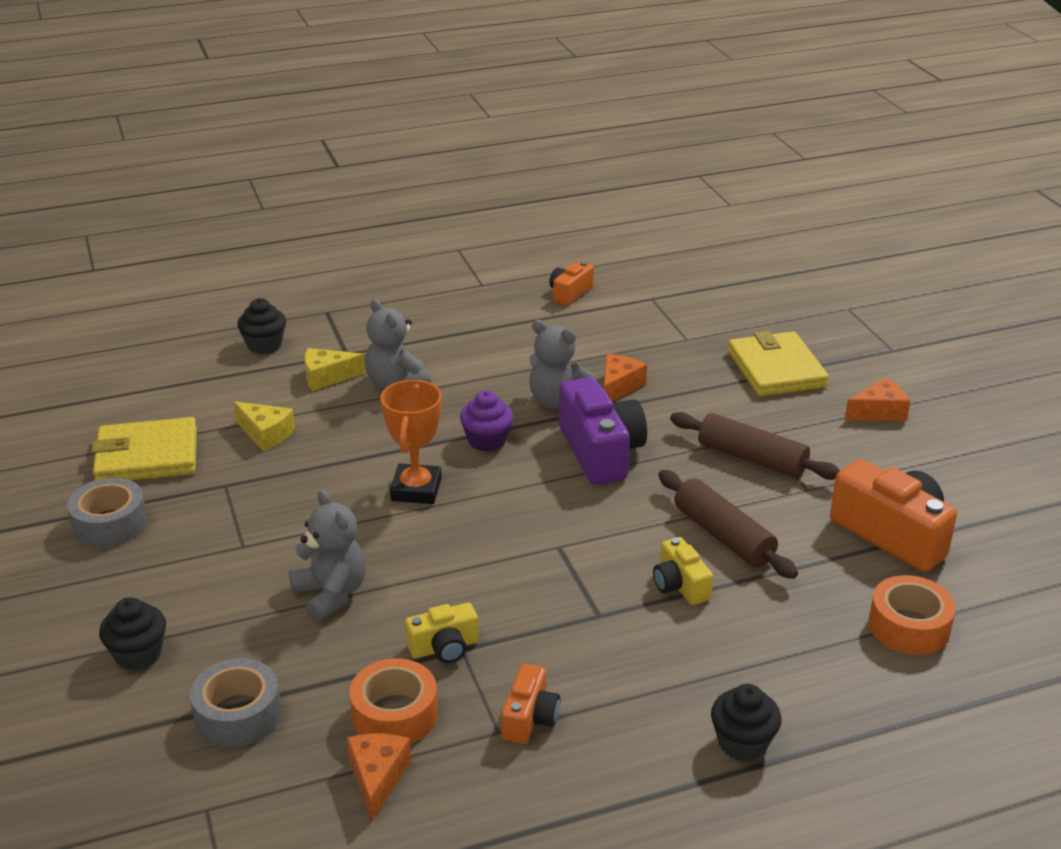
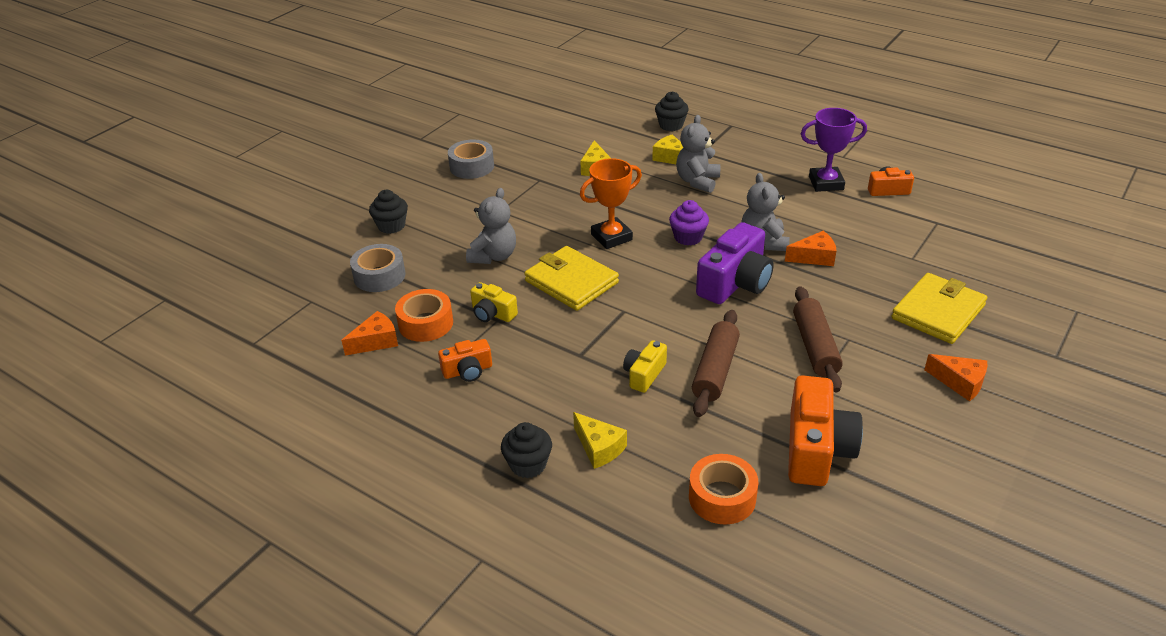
camera: 55 degrees right, 5 degrees up
yellow wallet [91,417,197,480] -> yellow wallet moved to [524,246,619,311]
none -> yellow cheese [573,412,627,469]
none -> purple trophy [801,108,867,192]

